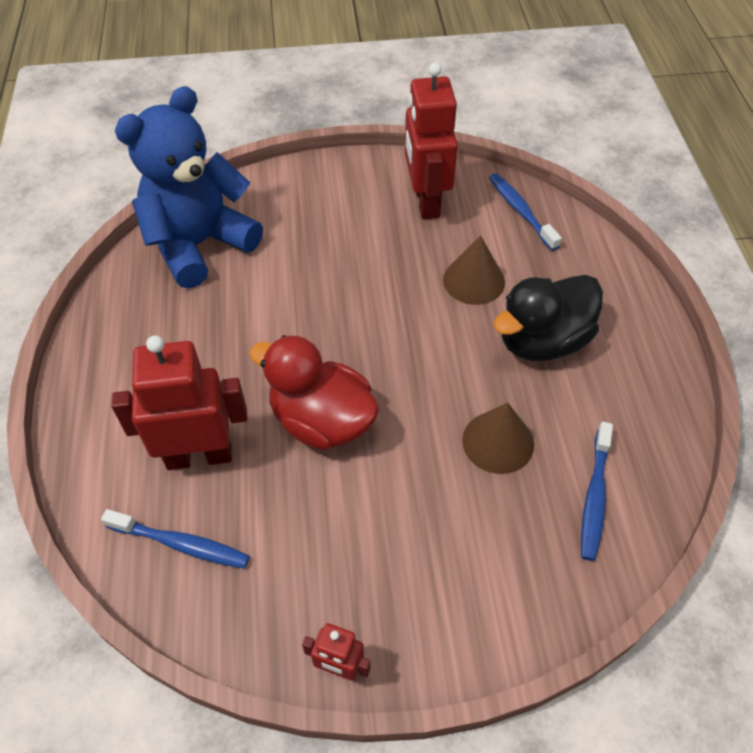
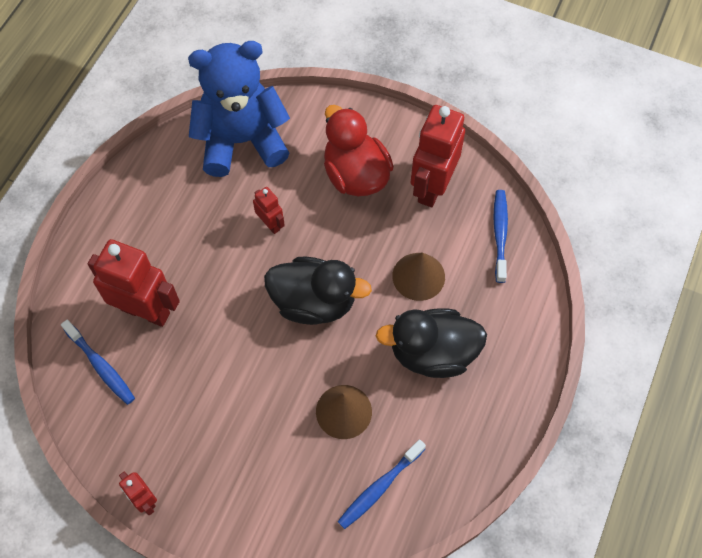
camera: 30 degrees right, 10 degrees up
red duck [249,335,380,450] -> red duck moved to [324,105,394,196]
none -> red robot [253,187,285,234]
none -> black duck [264,257,372,325]

